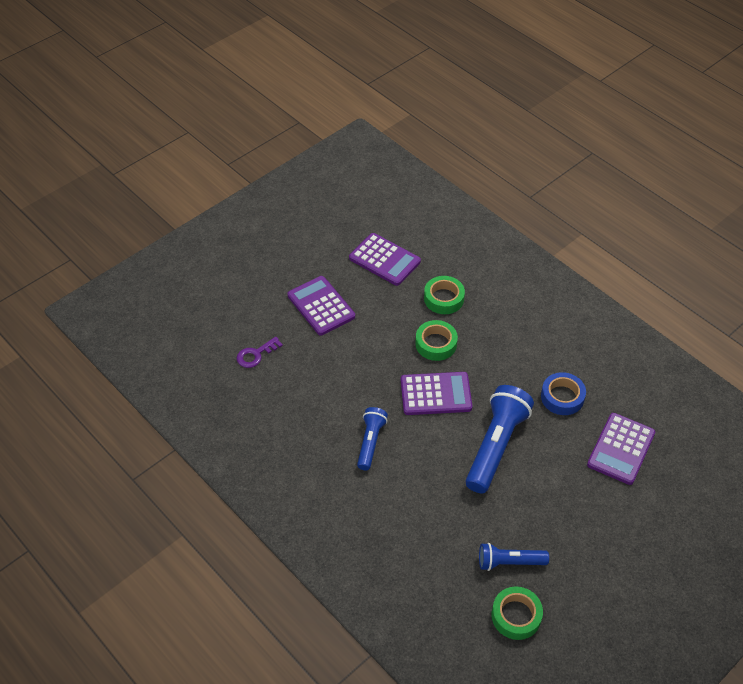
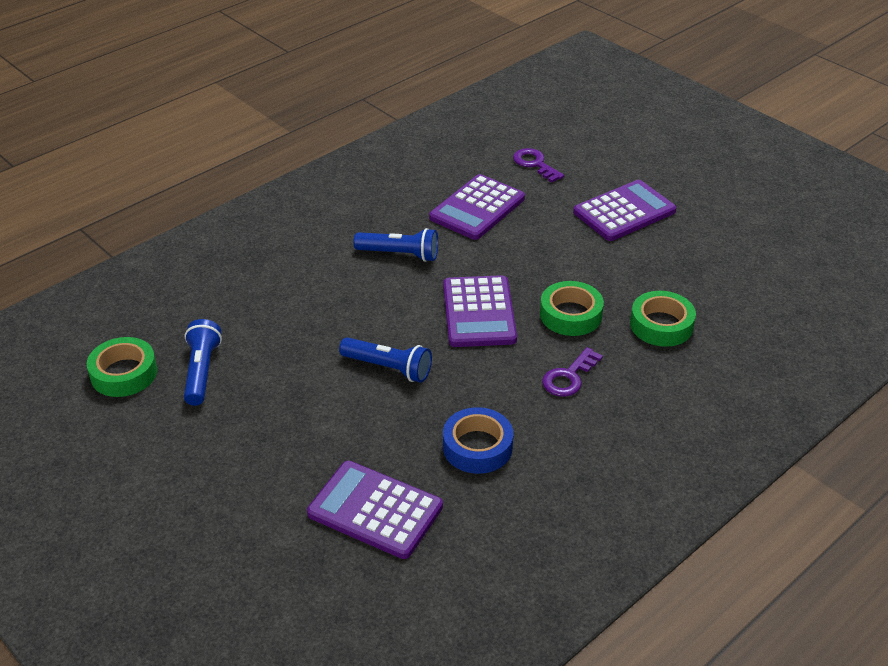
camera: 90 degrees right, 10 degrees down
purple calculator [349,233,421,286] -> purple calculator moved to [429,174,525,240]
blue flashlight [466,385,534,493] -> blue flashlight [339,337,432,383], size x0.57
none -> purple key [542,347,603,397]

